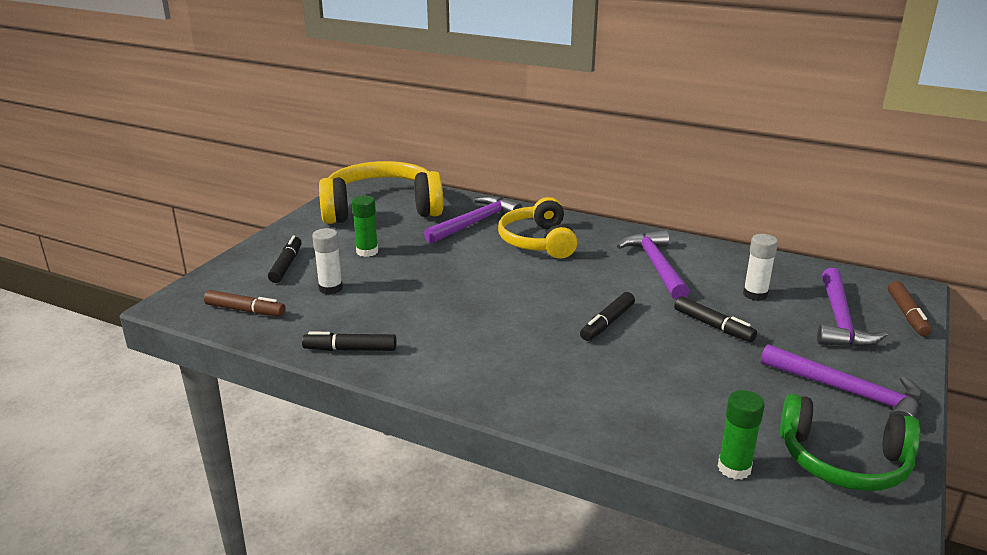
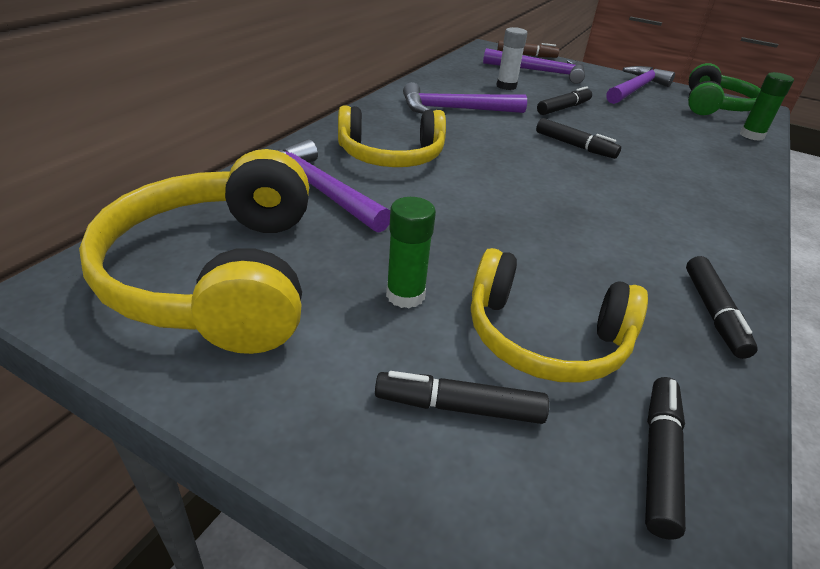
camera: 90 degrees left, 10 degrees up
brown marker [204,290,286,316] -> black marker [645,377,686,540]
white glue stick [312,228,343,295] -> yellow headphones [471,248,648,382]

